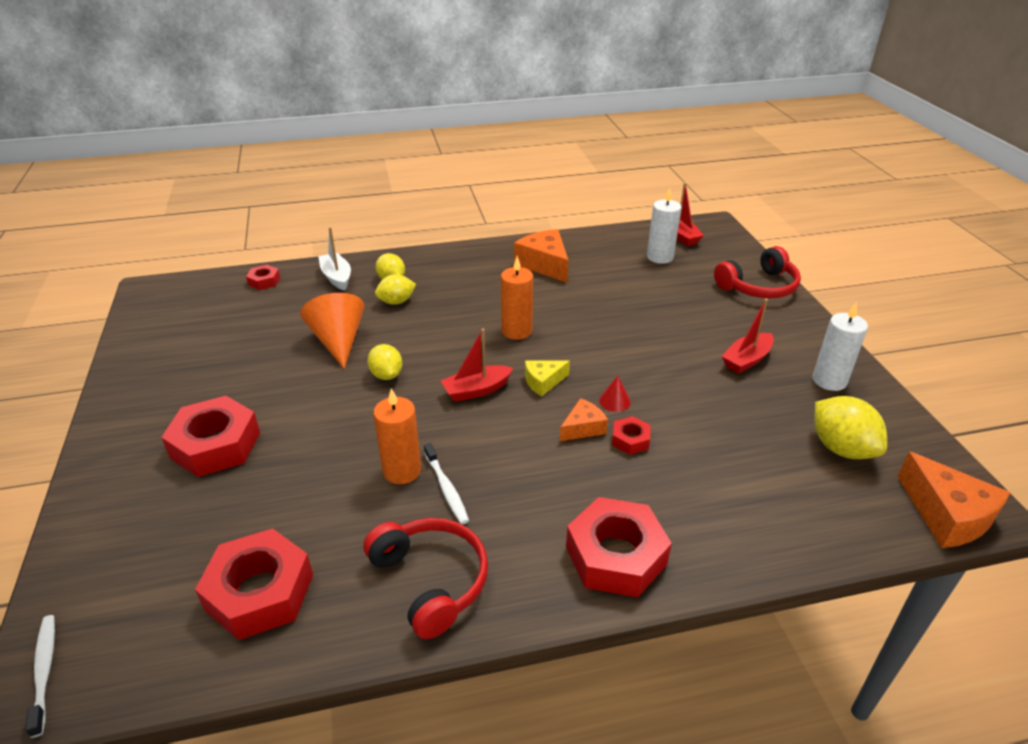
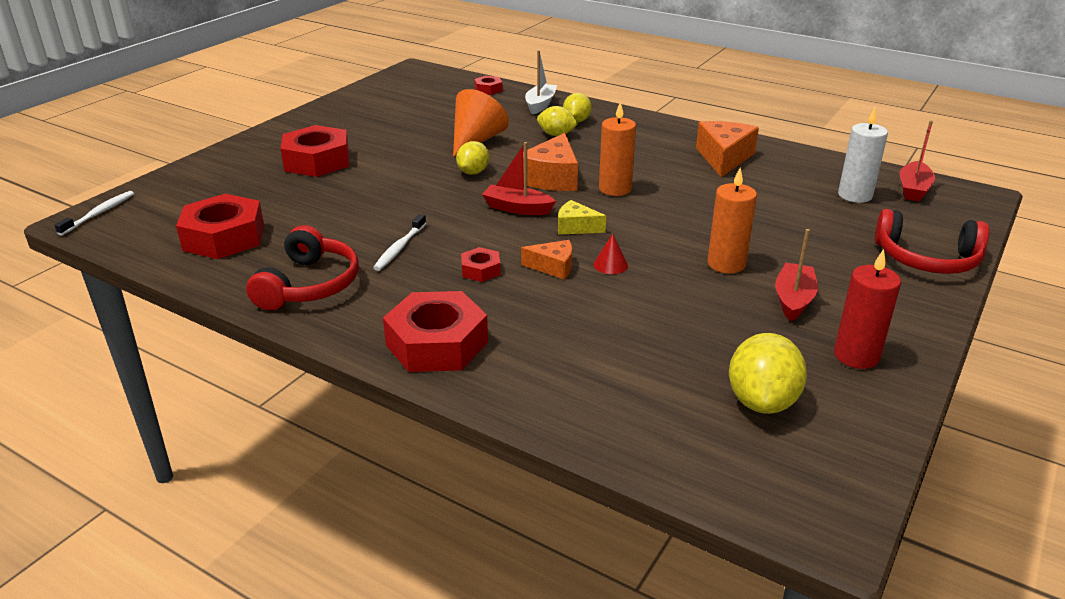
camera: 45 degrees right, 5 degrees down
orange candle [373,388,421,484] -> orange candle moved to [707,168,757,273]
red nut [612,416,651,455] -> red nut moved to [461,247,501,282]
red boat [722,299,774,373] -> red boat turned 105 degrees clockwise [775,229,818,321]
white candle [812,302,868,391] -> red candle [834,249,901,369]
orange cheese [897,451,1011,548] -> orange cheese moved to [523,133,578,191]

